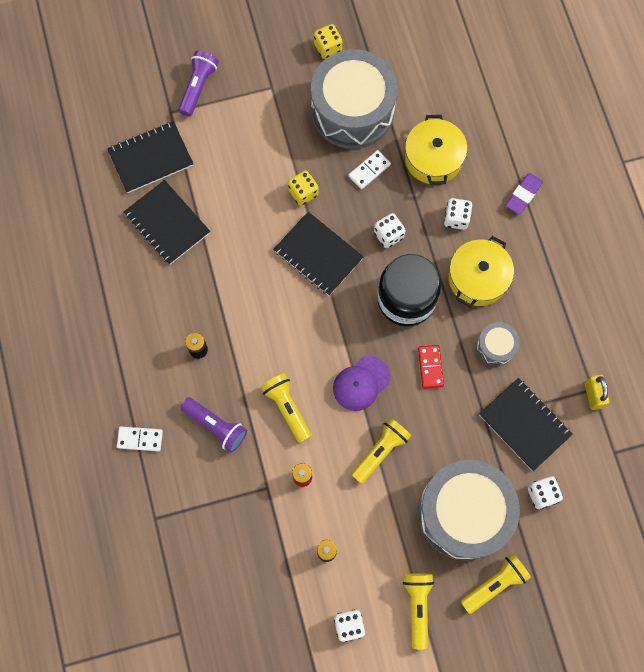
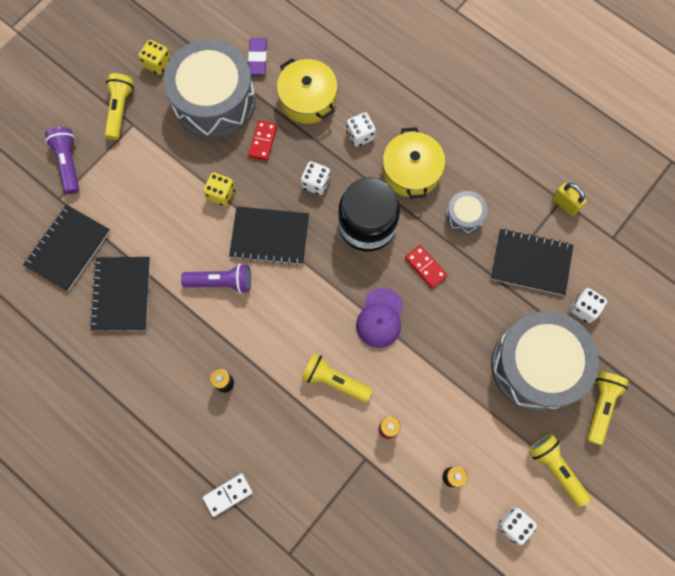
camera: 35 degrees left, 0 degrees up
black notebook [124,180,210,265] -> black notebook turned 75 degrees clockwise [89,257,150,331]
purple flashlight [180,397,247,453] -> purple flashlight moved to [181,264,251,293]
white domino [348,150,391,189] -> red domino [248,120,277,161]
yellow flashlight [351,418,411,484] -> yellow flashlight moved to [104,73,134,140]
purple eraser [506,173,543,214] -> purple eraser moved to [248,38,267,75]

